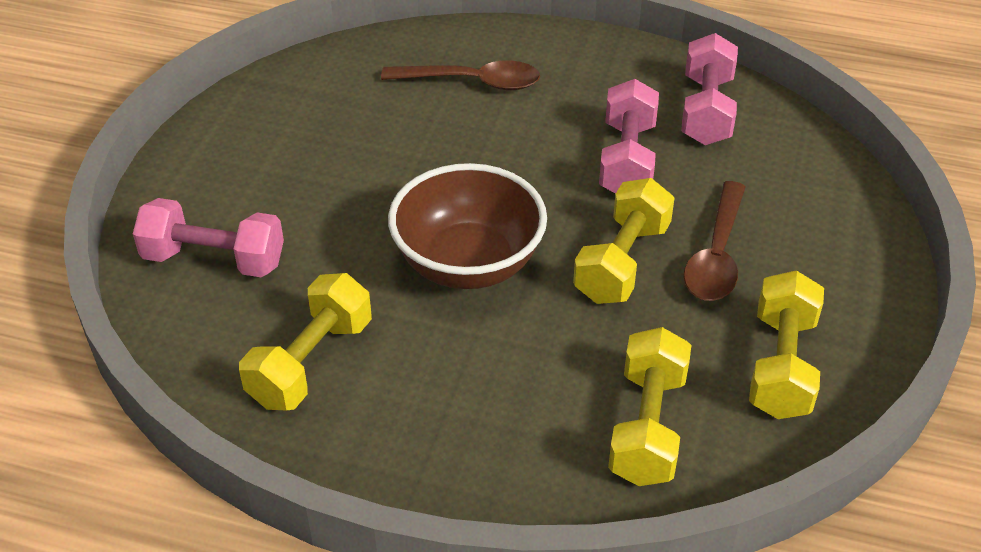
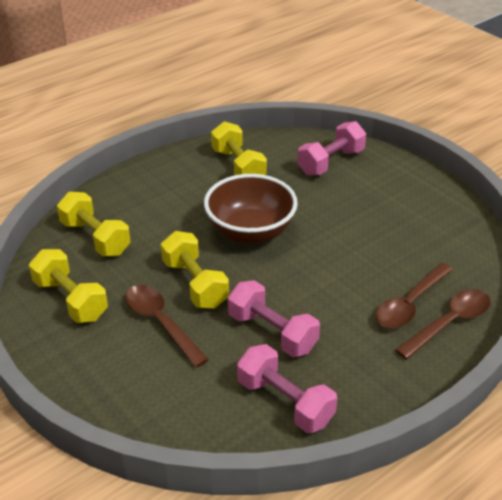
camera: 125 degrees right, 5 degrees down
none -> brown spoon [395,289,491,359]

